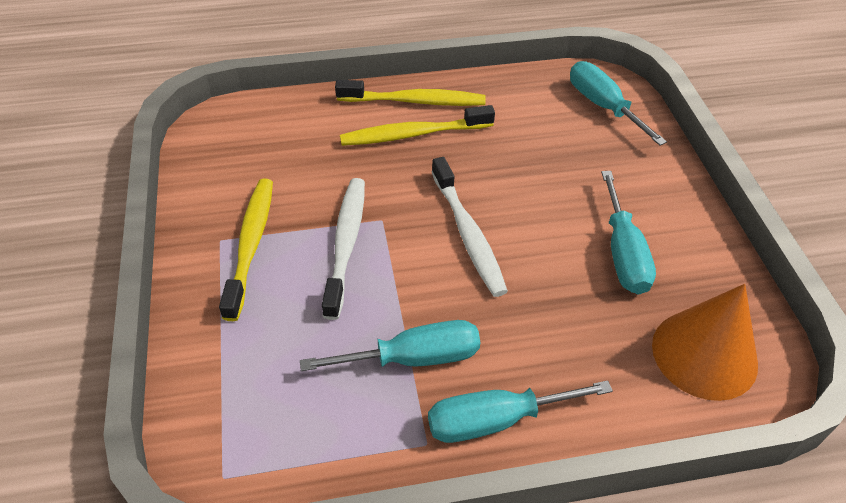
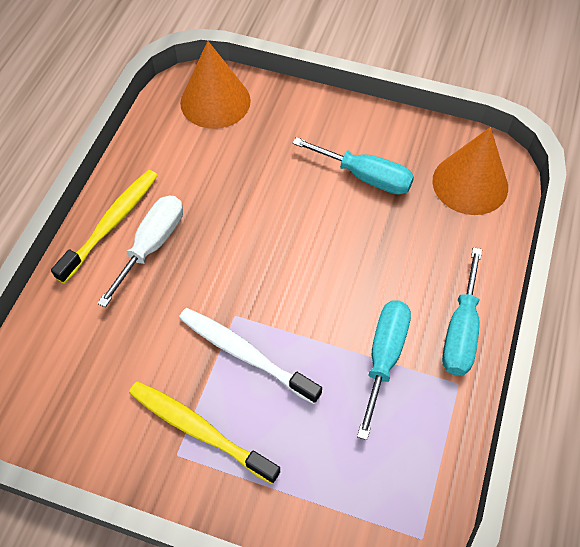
camera: 60 degrees left, 10 degrees up
yellow toothbrush [340,105,495,146] -> white screwdriver [97,196,183,307]
white toothbrush [432,157,508,297] -> none
turquoise screwdriver [570,61,667,146] -> orange cone [180,41,251,129]

